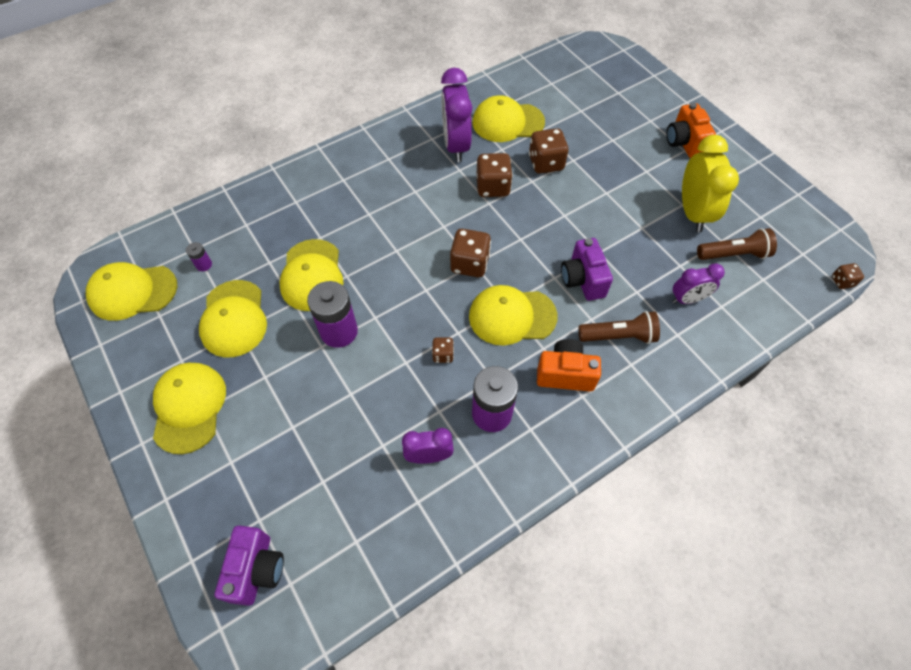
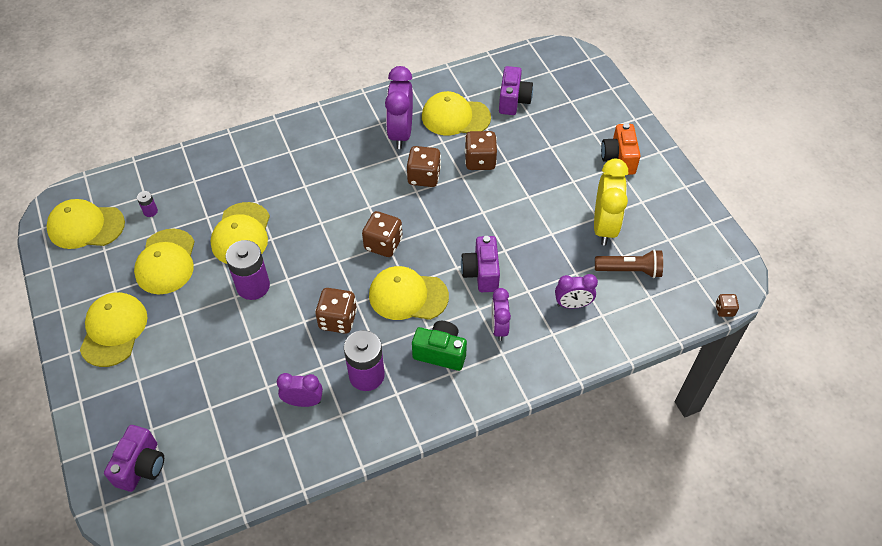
camera: 10 degrees right, 5 degrees down
brown dice [432,337,454,363] -> brown dice [315,288,357,334], size x1.87
orange camera [537,339,601,392] -> green camera [412,321,467,371]
brown flashlight [578,311,660,344] -> purple clock [492,288,511,341]
none -> purple camera [499,66,533,115]

